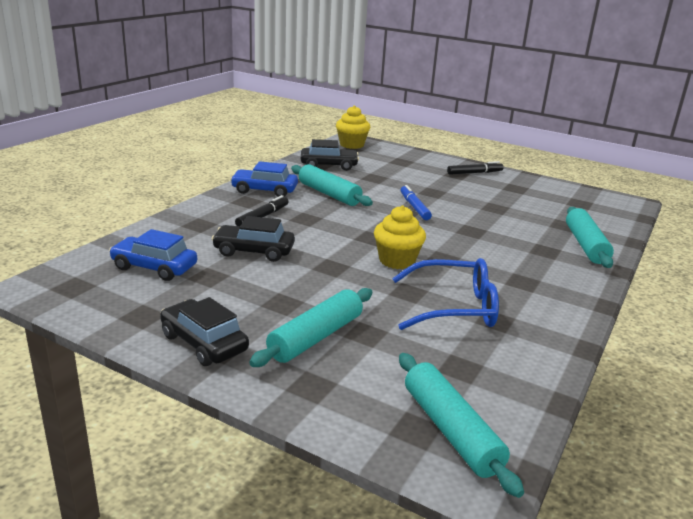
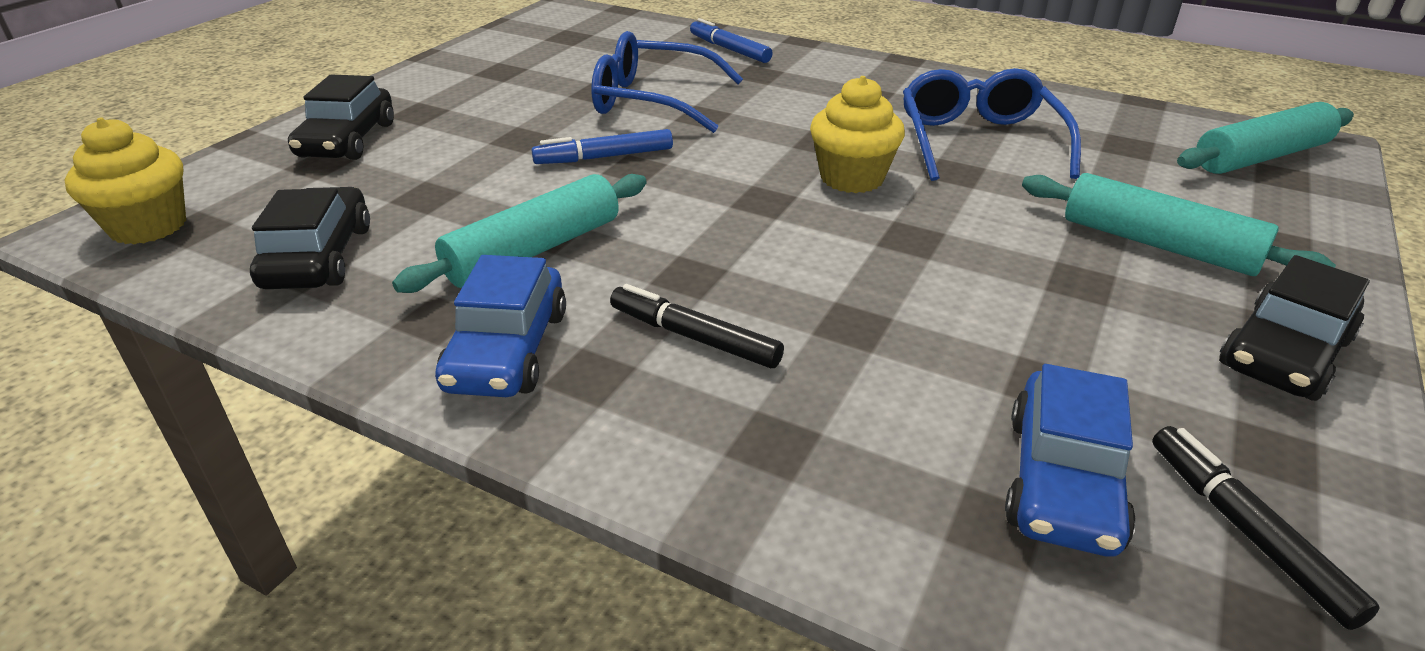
camera: 90 degrees left, 10 degrees up
black car [212,216,295,262] -> black car moved to [288,75,394,160]
black marker [447,161,504,175] -> black marker moved to [1152,426,1380,630]
turquoise rolling pin [566,207,614,268] -> blue marker [690,18,773,63]
none -> blue glasses [591,31,743,133]

